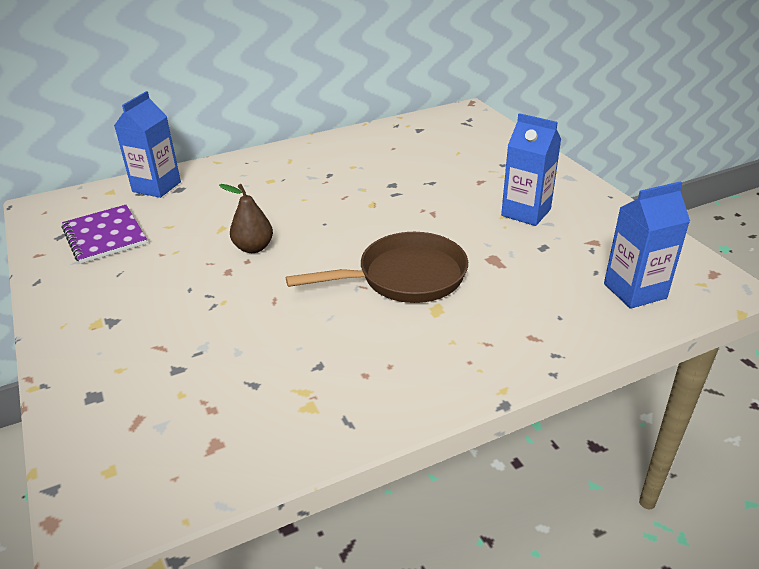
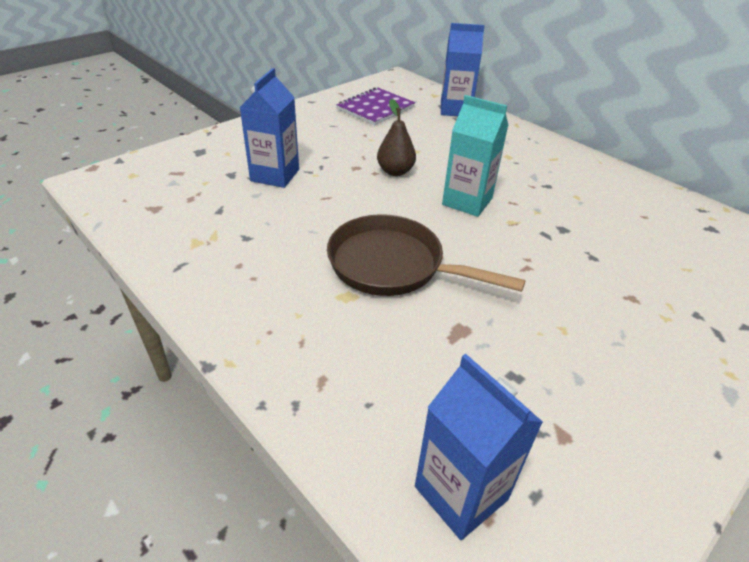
camera: 70 degrees right, 5 degrees up
brown pan [286,232,468,303] -> brown pan turned 150 degrees clockwise [327,214,525,296]
blue carton [501,113,561,226] -> blue carton moved to [239,68,299,188]
none -> turquoise carton [442,95,508,217]

